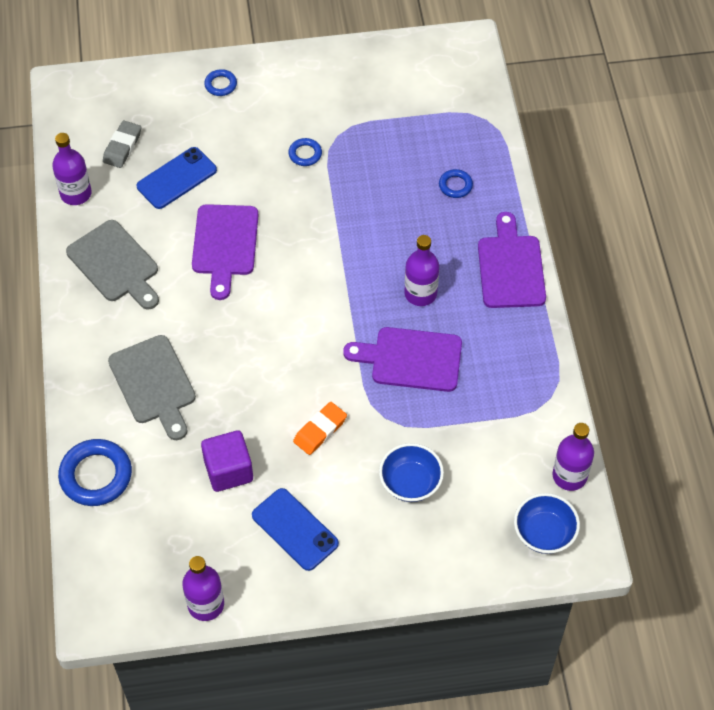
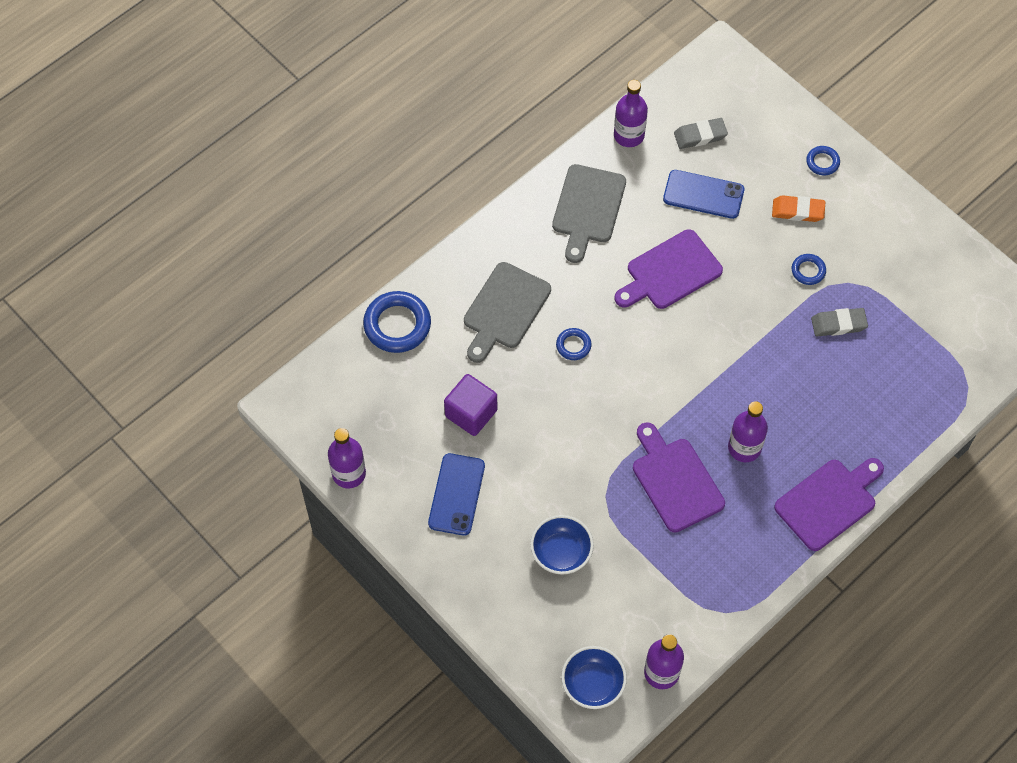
camera: 55 degrees right, 5 degrees up
orange eraser [293,402,347,455] -> orange eraser moved to [772,195,825,222]
blue ring [439,169,473,198] -> blue ring moved to [556,328,592,360]
none -> grey eraser [811,308,868,336]

